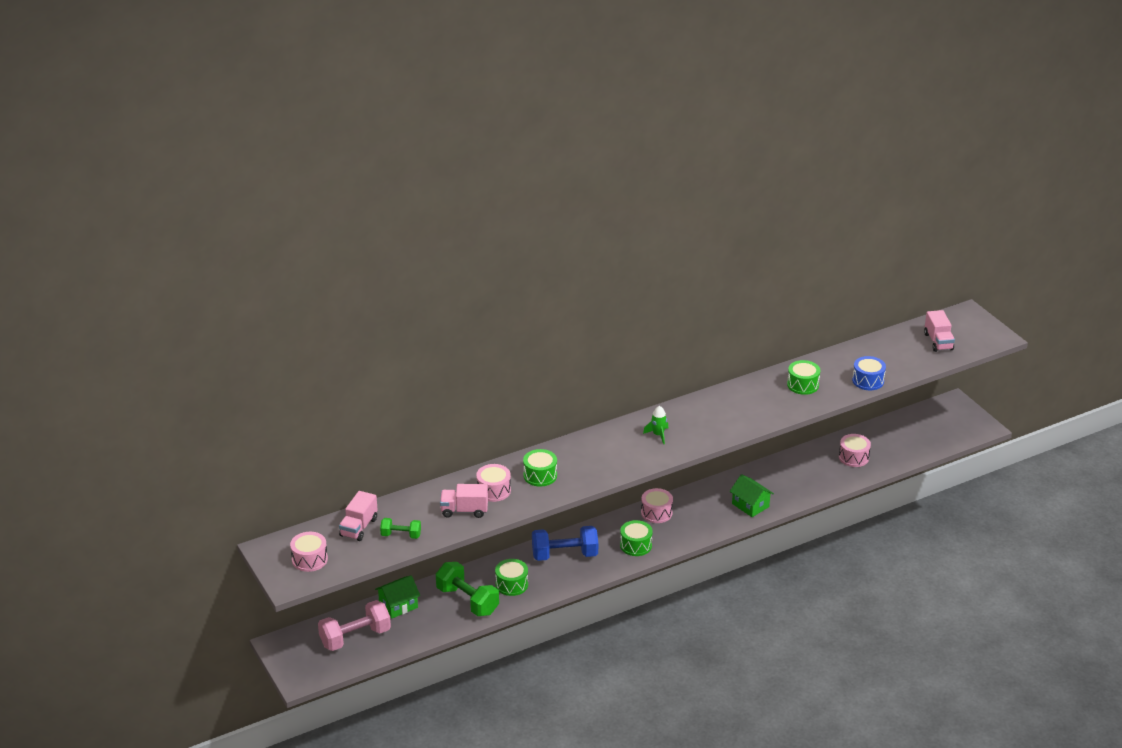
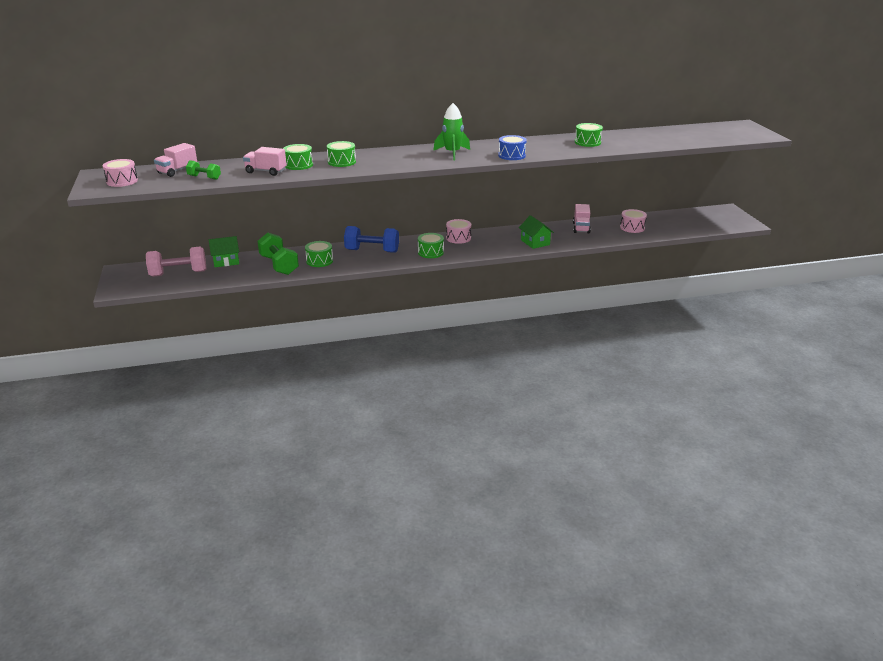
camera: 15 degrees right, 5 degrees down
pink drum [476,464,511,502] -> green drum [283,144,313,170]
green rocket [643,406,668,444] -> green rocket [433,103,470,160], size x1.65
blue drum [852,356,886,390] -> blue drum moved to [498,135,527,160]
pink truck [924,310,955,352] -> pink truck moved to [573,204,591,234]

